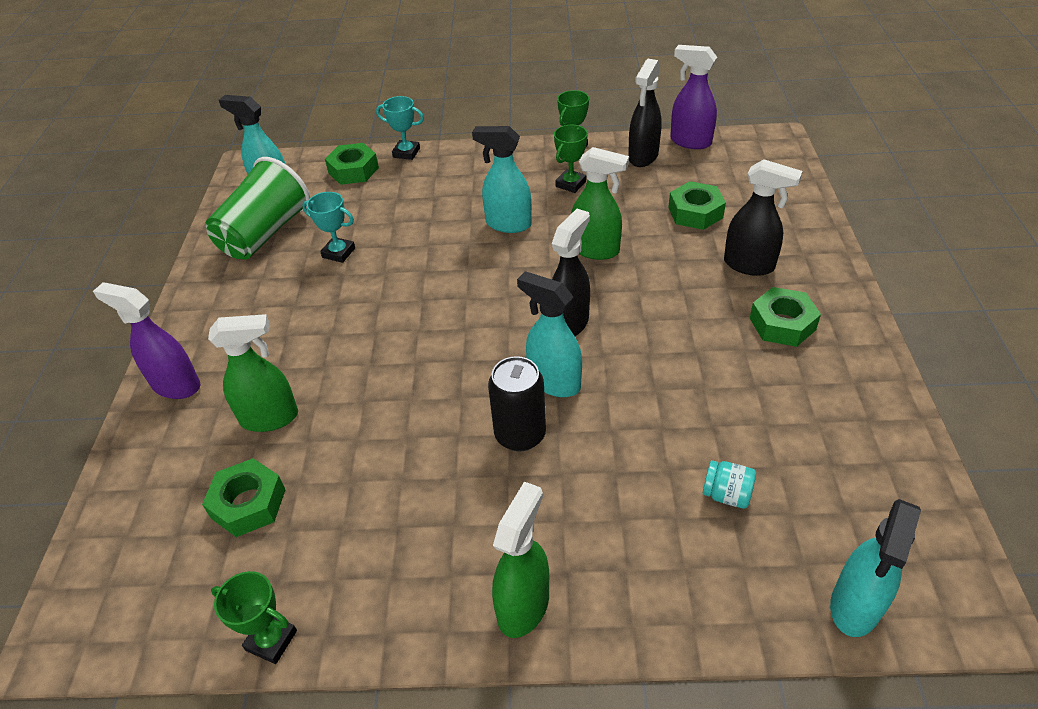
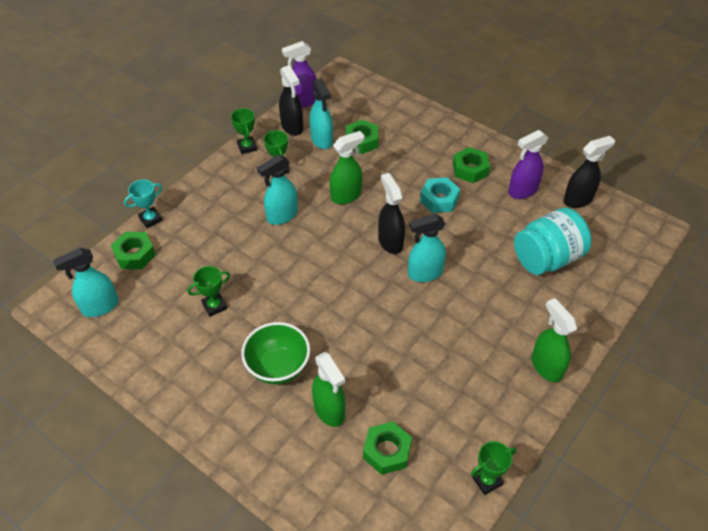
camera: 55 degrees left, 5 degrees up
purple spray bottle [93,282,200,399] -> purple spray bottle moved to [508,130,548,199]
green cup [206,157,310,260] -> none
green spray bottle [208,314,298,432] -> green spray bottle turned 120 degrees clockwise [312,352,345,427]
turquoise trophy [302,192,355,263] -> green trophy [187,266,230,317]
black can [488,356,546,452] -> none
turquoise jar [703,460,756,509] -> turquoise jar [514,208,592,275], size x2.40
black spray bottle [724,159,803,276] -> black spray bottle moved to [563,136,615,208]
turquoise spray bottle [830,499,921,637] -> turquoise spray bottle moved to [310,78,333,149]
none -> green bowl [241,322,310,384]
none -> turquoise nut [420,177,460,213]

